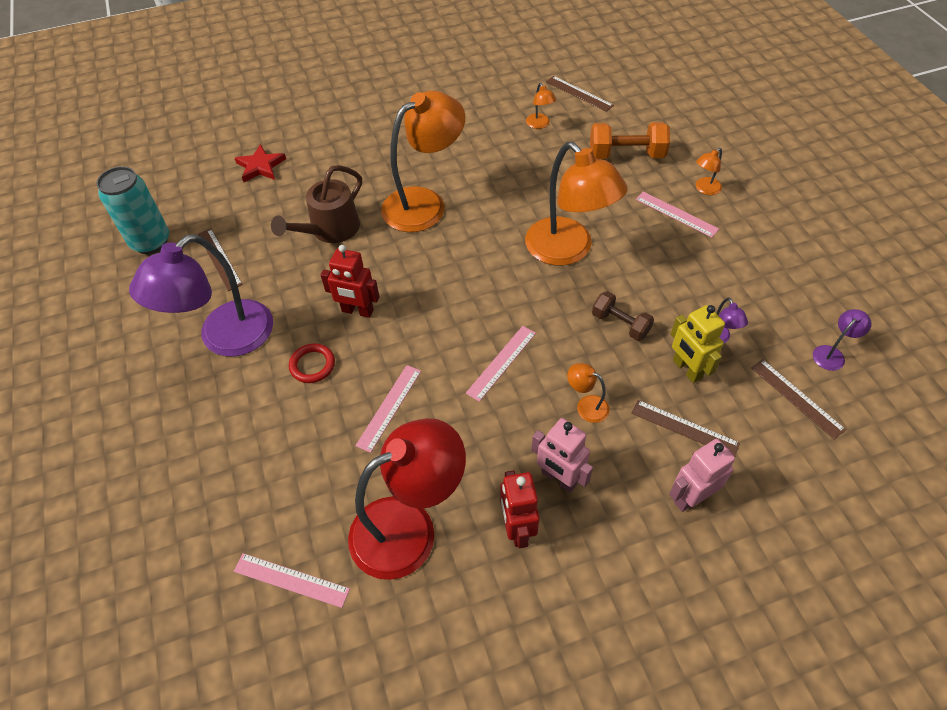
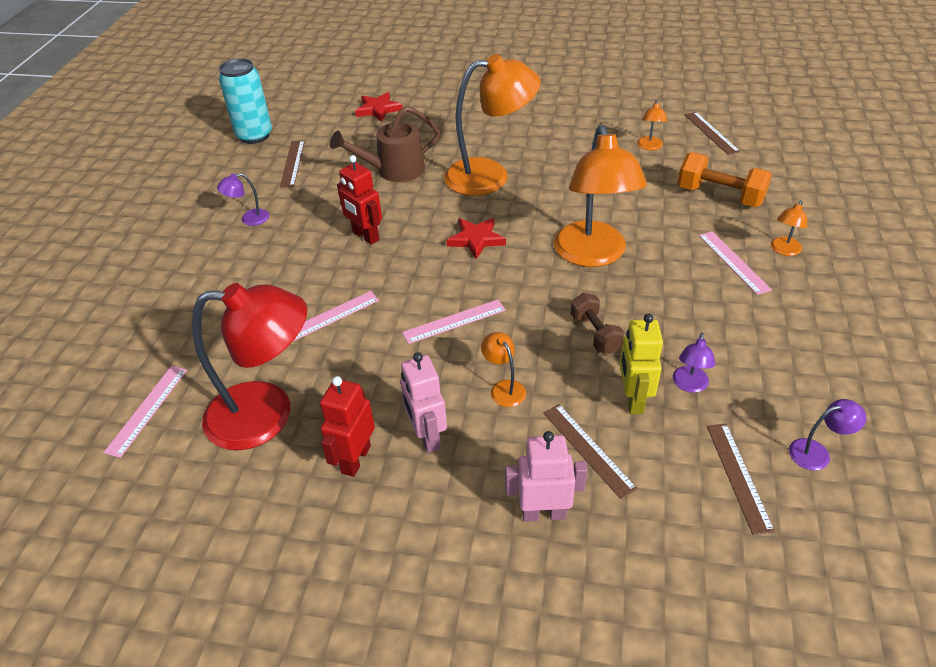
camera: 30 degrees right, 10 degrees down
purple lamp [129,234,273,357] -> purple lamp [217,173,269,226], size x0.41
pink ruler [233,553,350,608] -> pink ruler turned 60 degrees clockwise [103,366,187,458]
red ring [289,343,335,383] -> none
orange lamp [696,148,722,195] -> orange lamp turned 45 degrees counterclockwise [771,201,807,256]
none -> red star [446,218,506,259]

